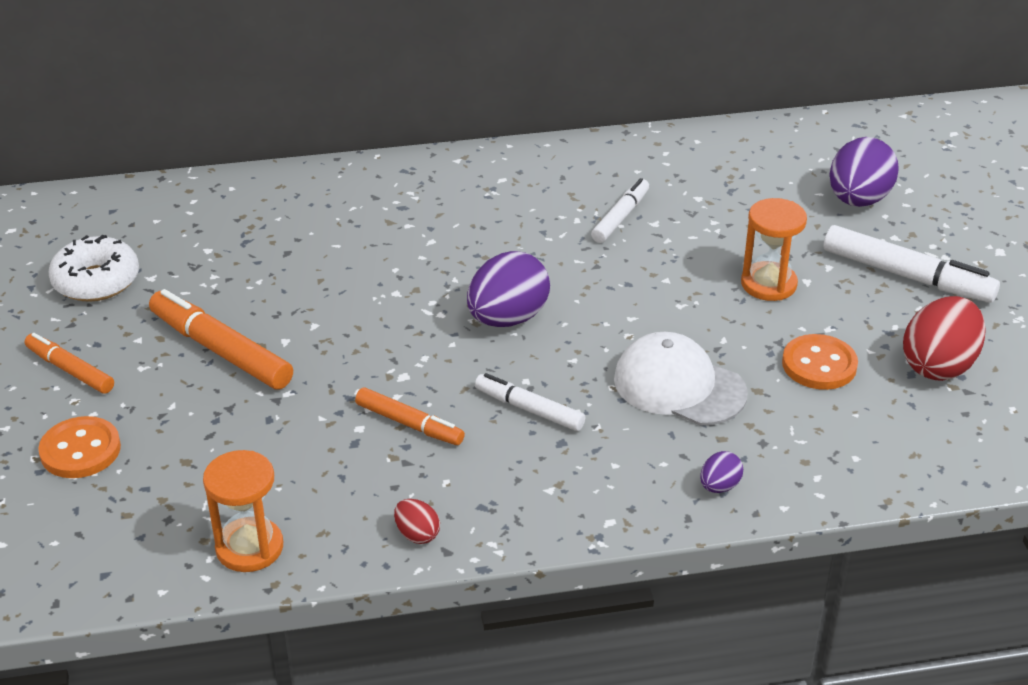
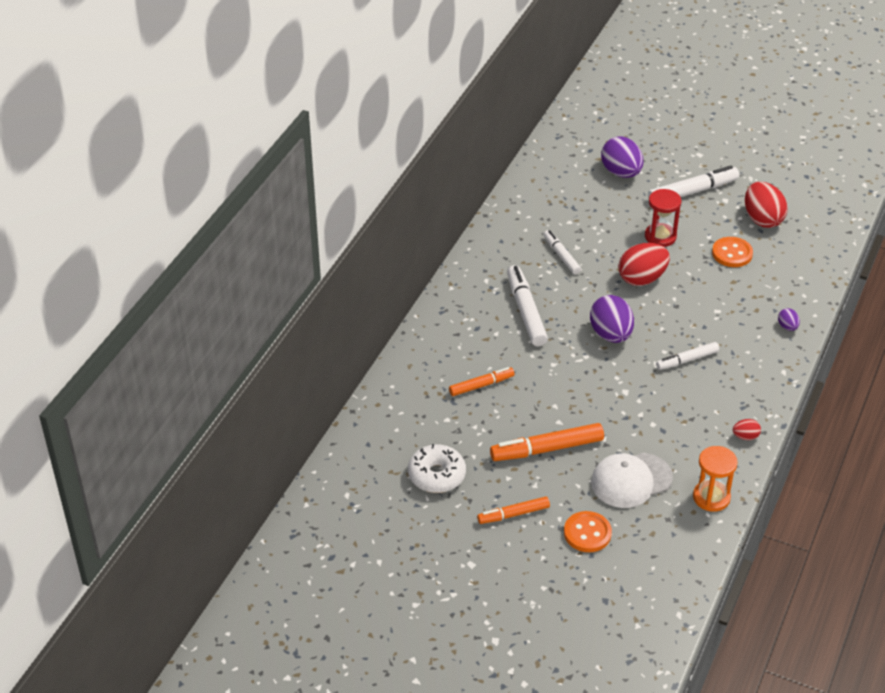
camera: 55 degrees left, 5 degrees up
orange marker [355,388,465,445] -> orange marker moved to [449,367,515,396]
white cap [614,332,748,426] -> white cap moved to [591,453,673,508]
orange hourglass [741,198,807,301] -> red hourglass [645,189,681,247]
none -> white marker [507,265,548,346]
none -> red egg [618,243,670,286]

